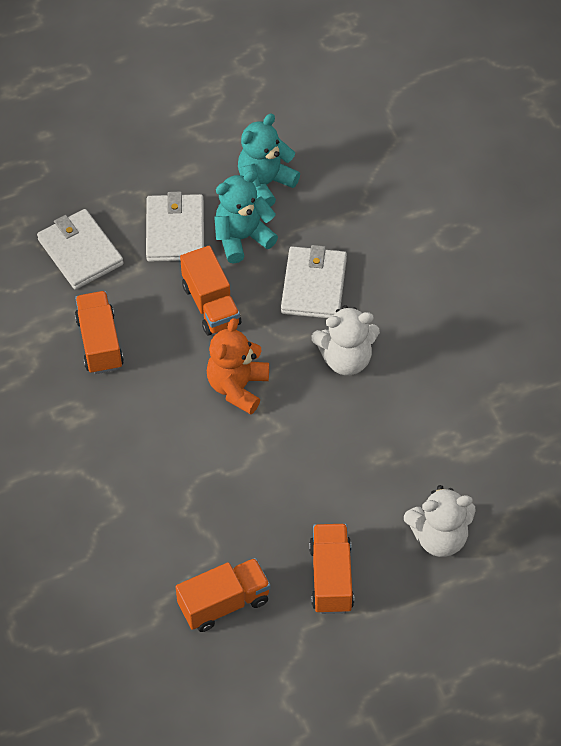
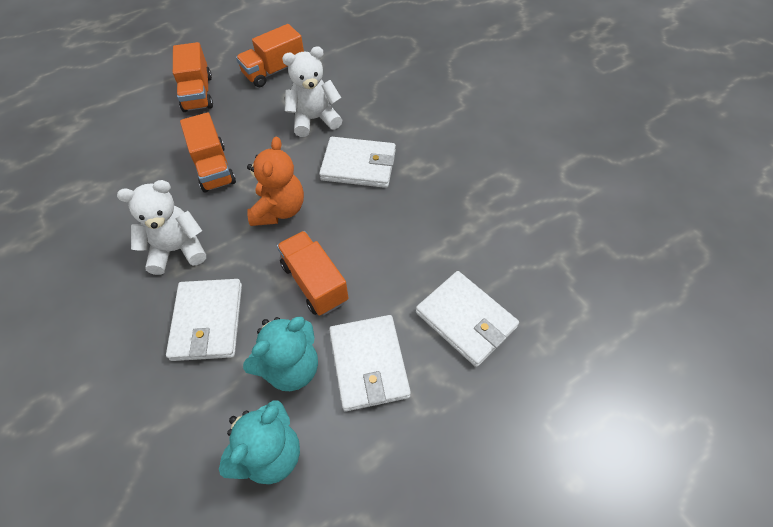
camera: 170 degrees right, 0 degrees up
orange truck [75,291,124,374] -> orange truck moved to [180,112,236,193]
white teddy bear [404,485,476,557] -> white teddy bear moved to [282,46,342,137]
none -> white wallet [319,137,396,188]

